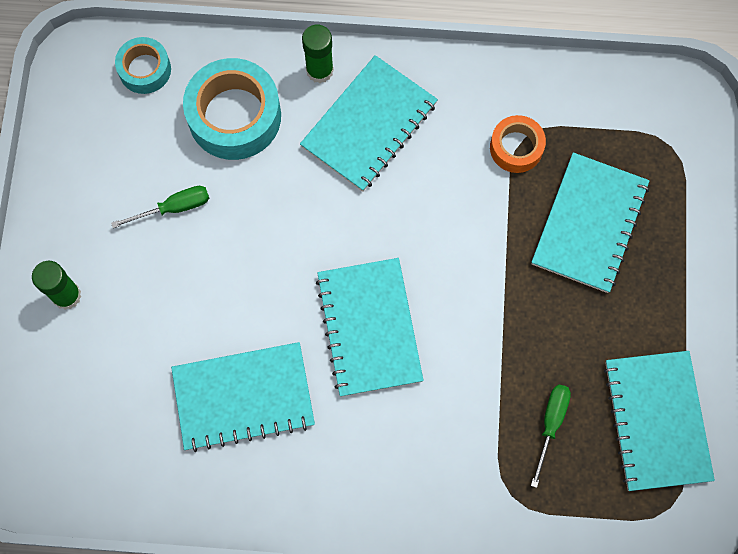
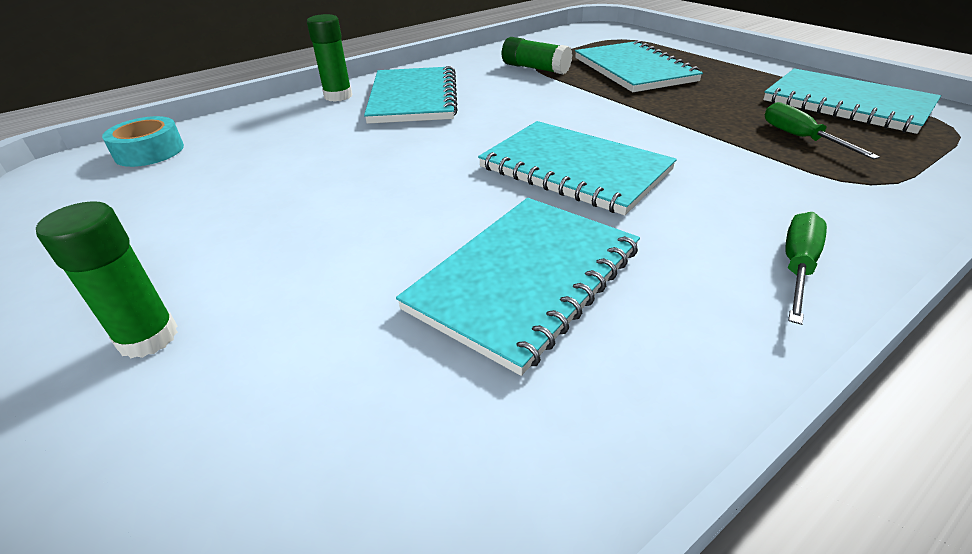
camera: 40 degrees left, 35 degrees down
green screwdriver [111,186,209,228] -> green screwdriver moved to [785,212,827,325]
turquoise tape [183,58,281,160] -> none
orange tape [490,115,546,173] -> green glue stick [502,37,572,75]

